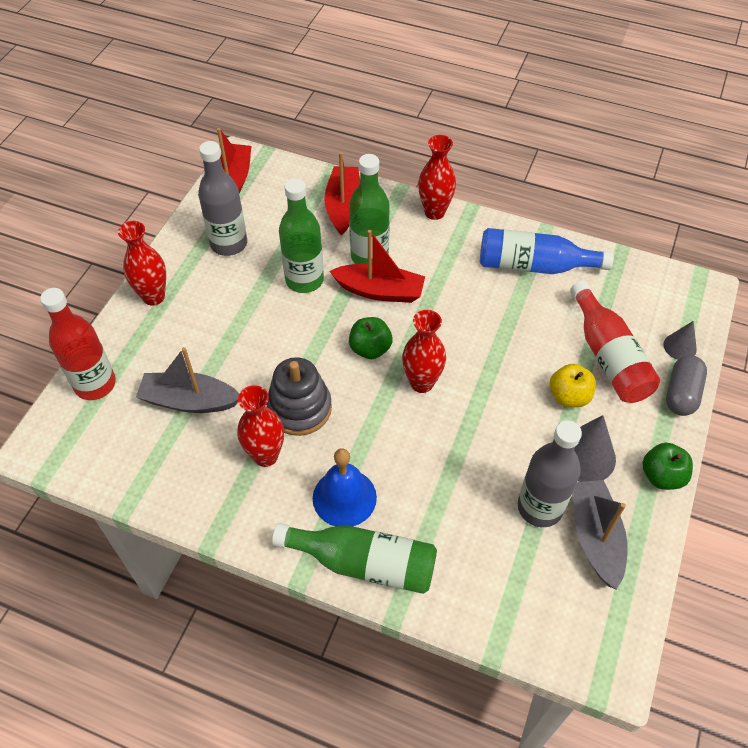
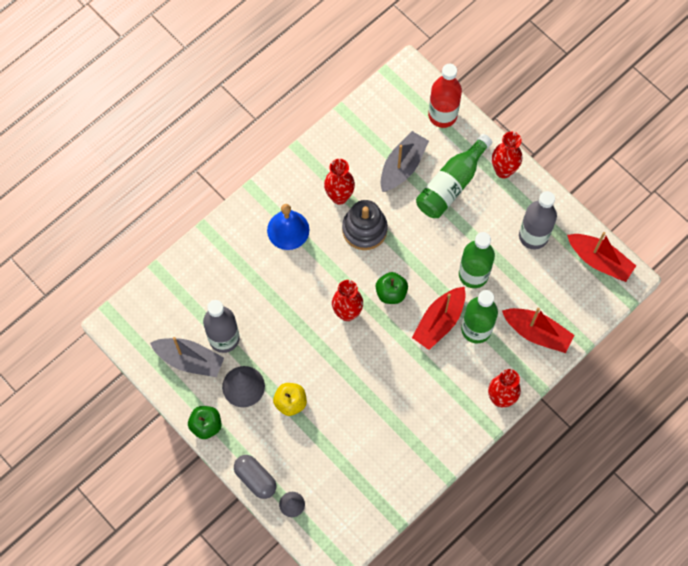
camera: 115 degrees right, 15 degrees up
green bottle [272,523,437,594] -> green bottle moved to [416,134,492,218]
blue bottle [480,228,614,274] -> none
red bottle [570,281,660,403] -> none

